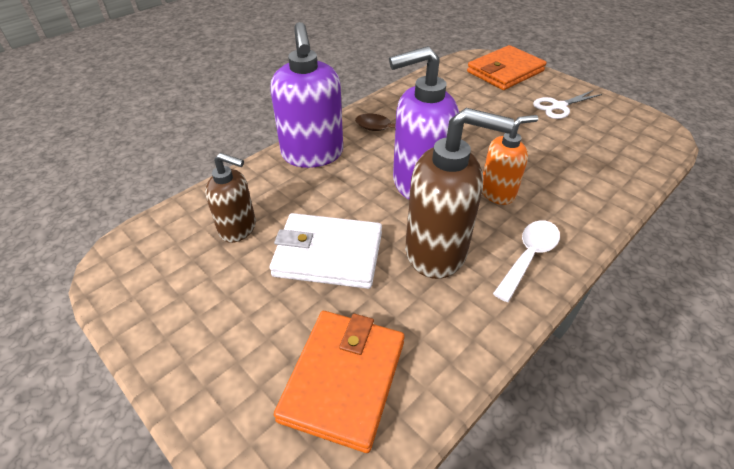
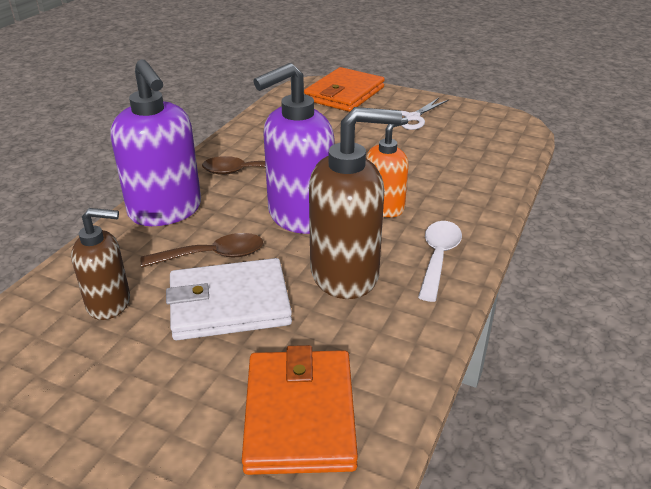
camera: 20 degrees left, 10 degrees down
none -> brown spoon [141,233,263,267]

